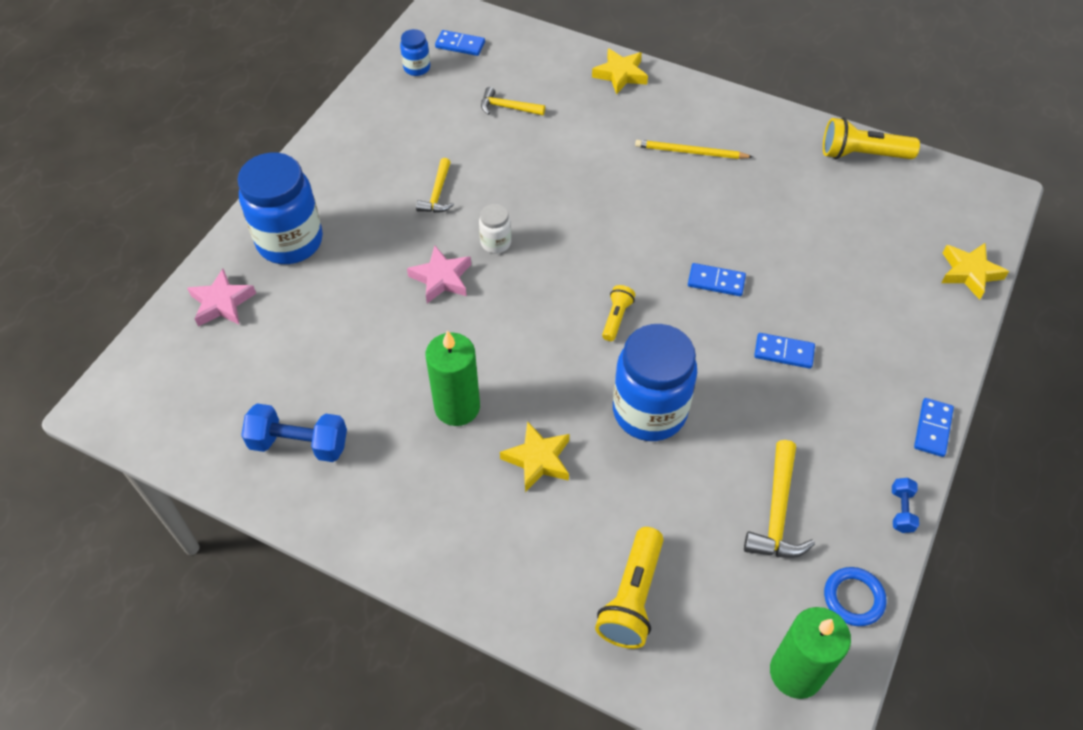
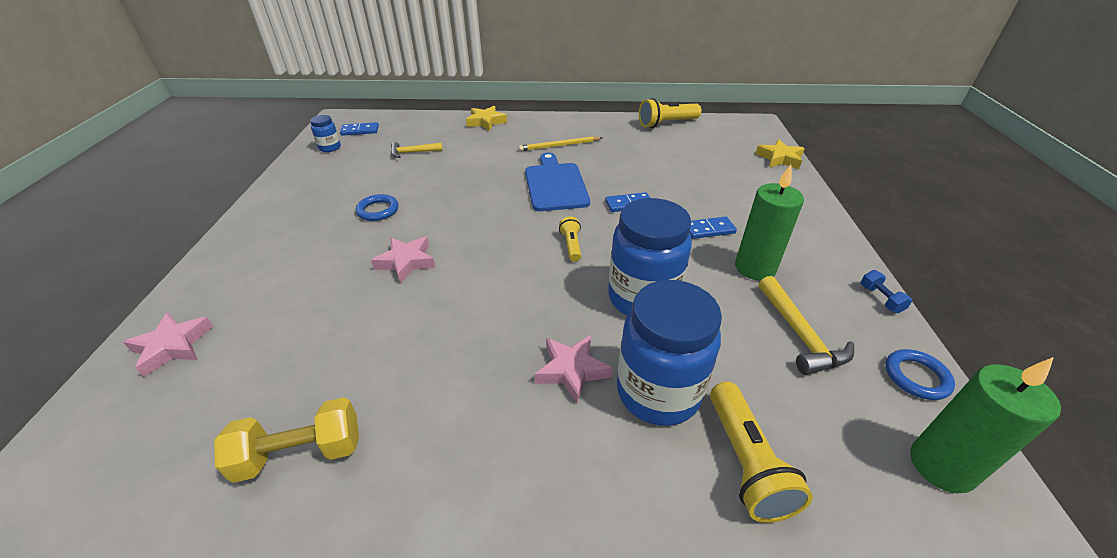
camera: 25 degrees left, 15 degrees down
blue jar [237,153,323,264] -> blue jar moved to [617,280,722,426]
blue dumbbell [241,403,347,462] -> yellow dumbbell [214,397,359,483]
yellow hammer [416,158,454,213] -> blue ring [356,194,399,221]
green candle [426,330,480,426] -> green candle moved to [735,165,804,281]
white jar [479,204,511,254] -> none
yellow star [500,421,570,492] -> pink star [535,335,613,403]
blue domino [914,398,954,457] -> none
none -> blue cutting board [525,153,590,211]

